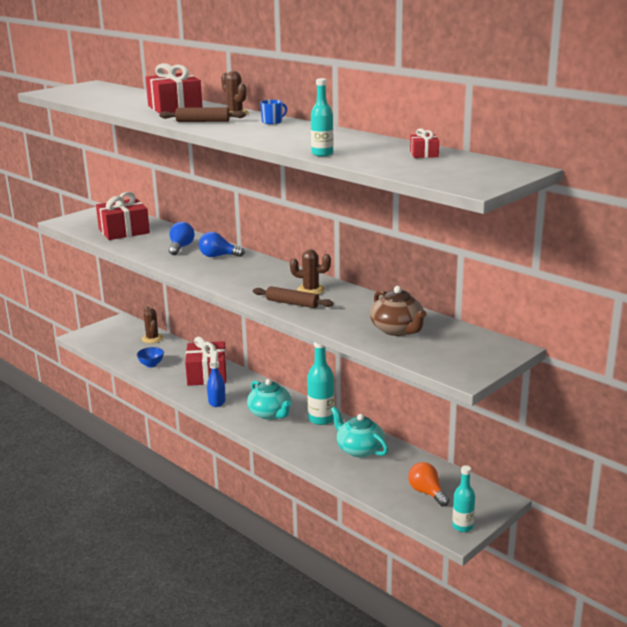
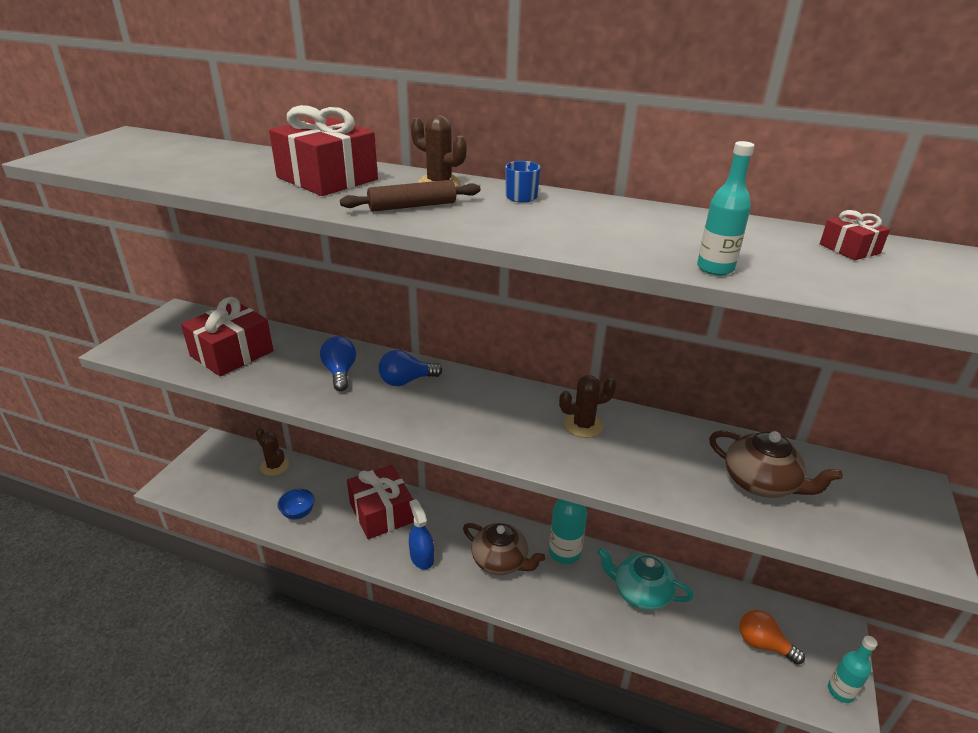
camera: 25 degrees left, 10 degrees up
turquoise teapot [247,379,291,420] -> brown teapot [463,523,546,575]
brown rolling pin [253,286,334,308] -> none

